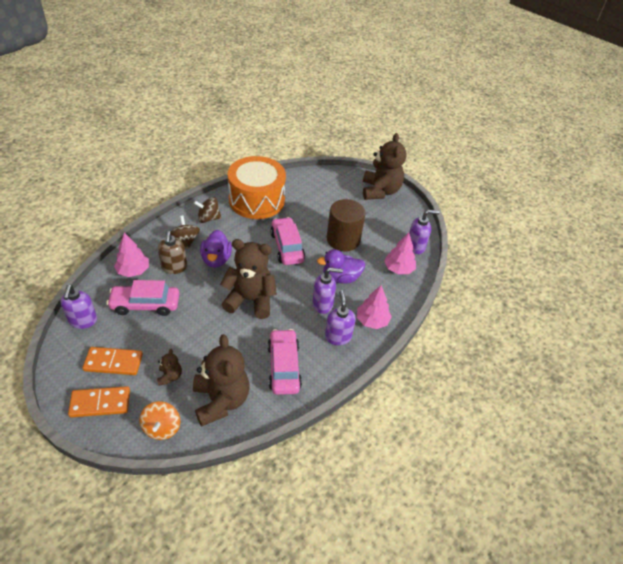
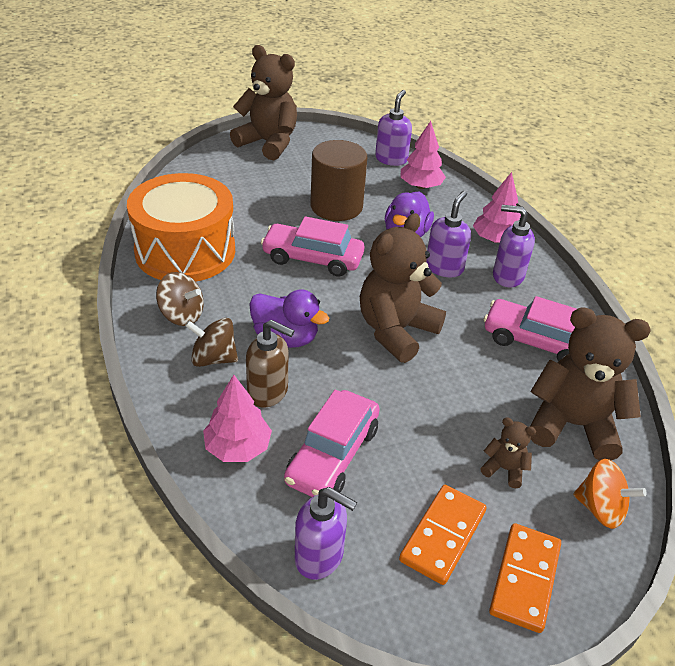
camera: 60 degrees left, 5 degrees down
brown spinning top [194,197,221,223] -> brown spinning top turned 90 degrees counterclockwise [156,272,204,326]

